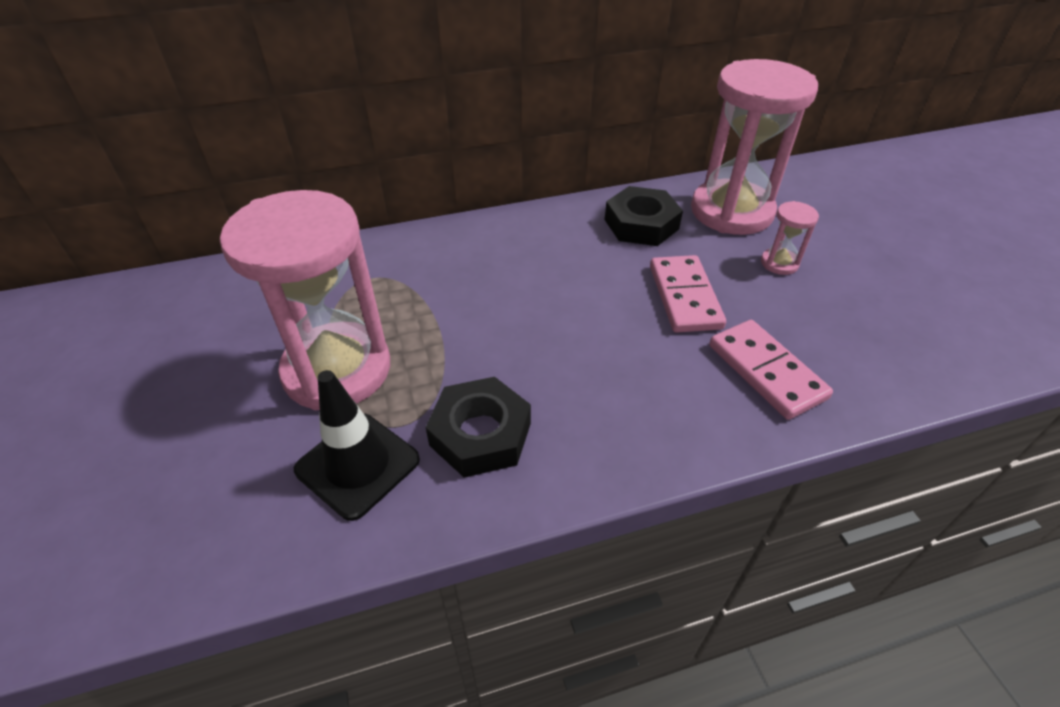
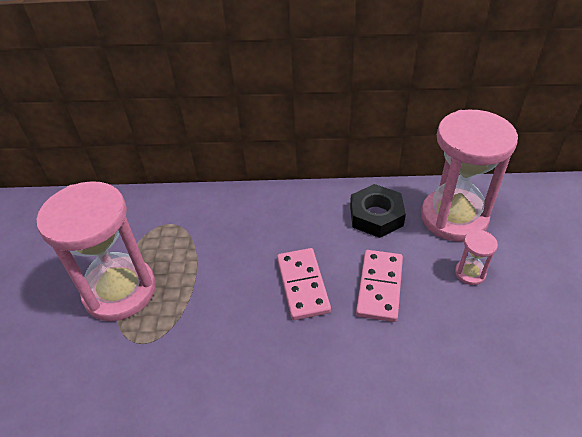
camera: 20 degrees right, 0 degrees up
black traffic cone [294,370,420,521] -> none
black nut [426,377,531,478] -> none
pink domino [709,320,833,420] -> pink domino moved to [277,248,331,320]

